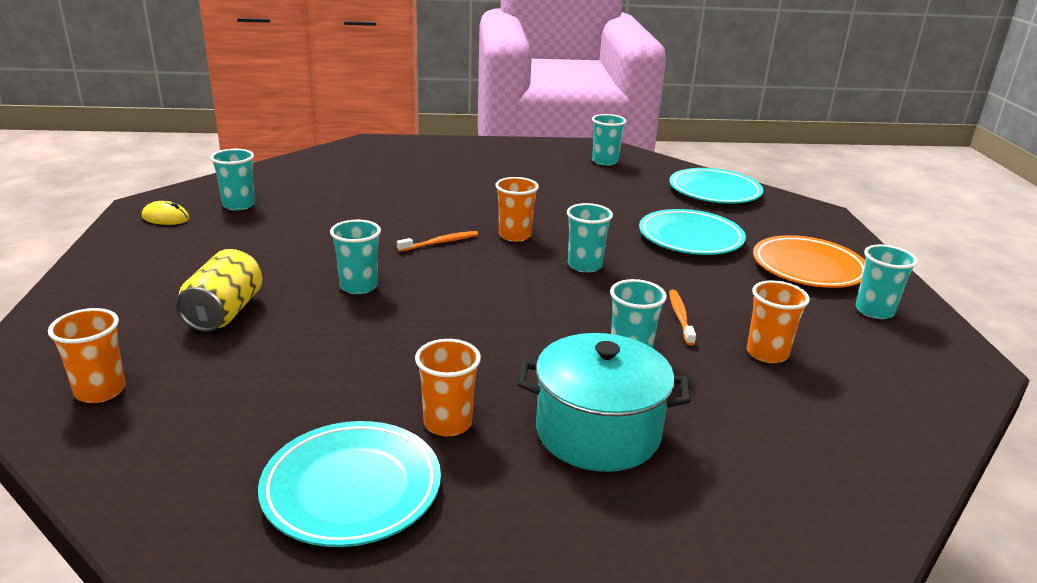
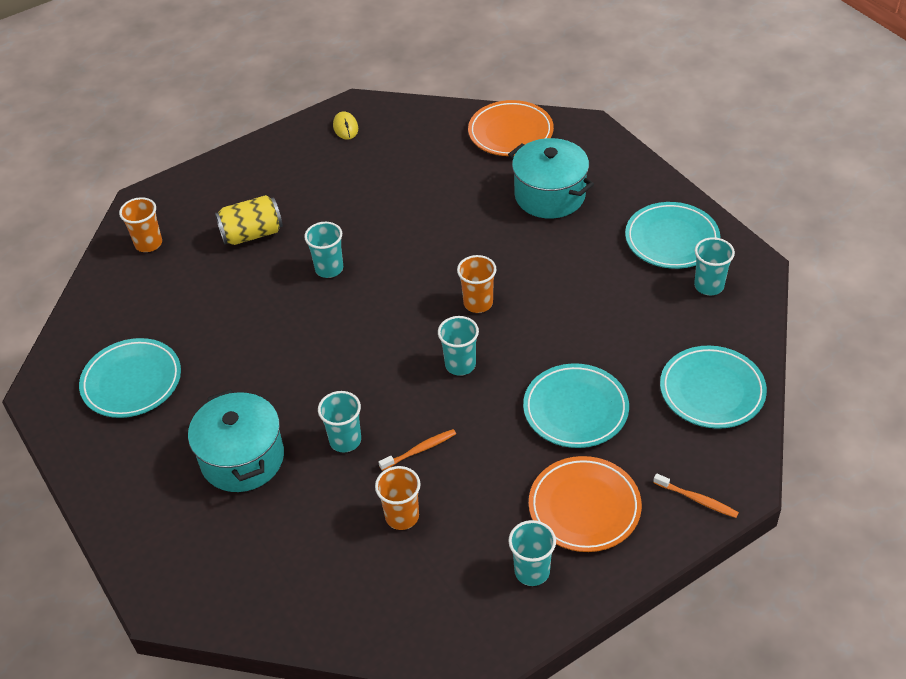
camera: 65 degrees right, 20 degrees up
turquoise cup [210,149,255,210] -> none
orange toothbrush [397,231,478,252] -> orange toothbrush moved to [653,473,739,518]
orange cup [415,339,481,437] -> none
none -> orange plate [468,100,554,156]
none -> turquoise pot [508,138,594,219]
none -> turquoise plate [625,202,720,269]

